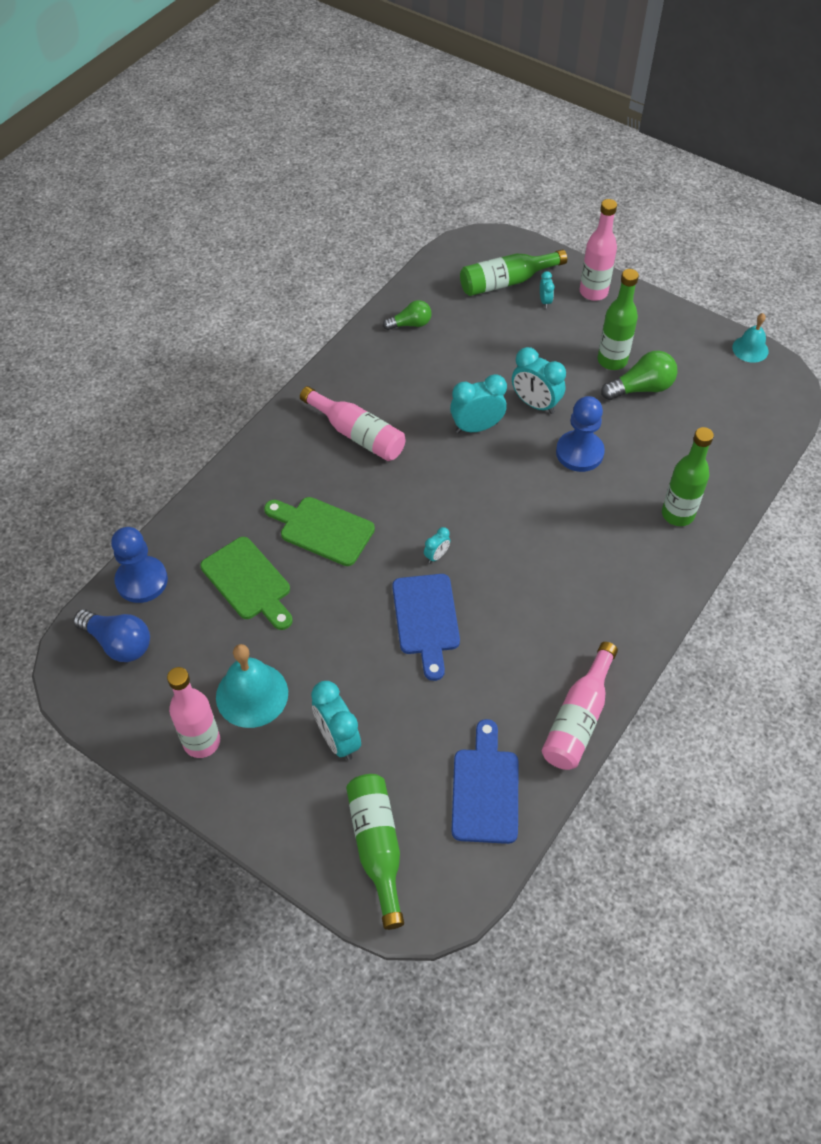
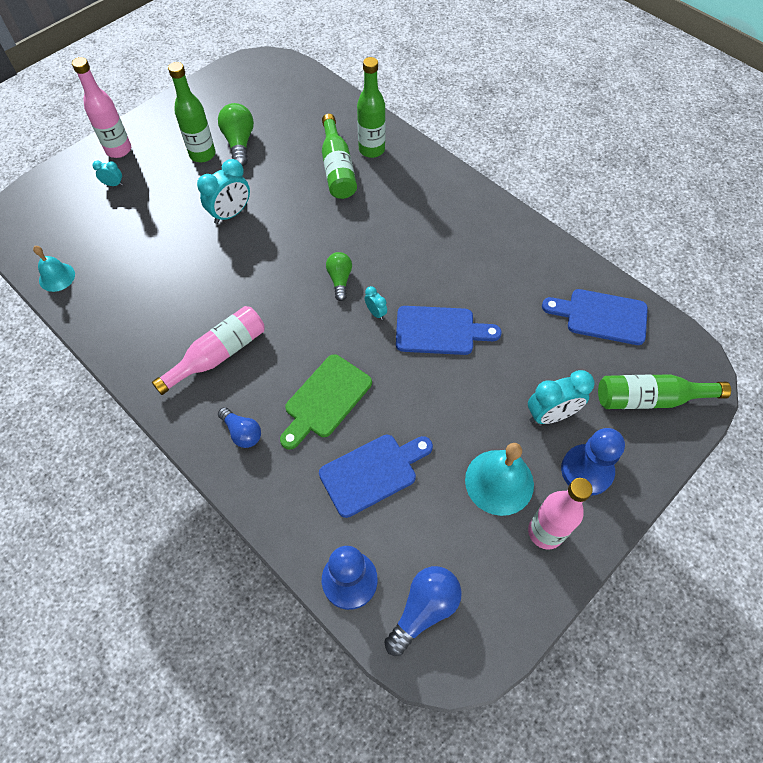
camera: 80 degrees left, 5 degrees up
green cutting board [200,537,293,630] -> blue cutting board [319,435,433,518]
green light bulb [383,300,432,330] -> green light bulb moved to [326,252,352,301]
turquoise clock [450,374,507,433] -> none
green bottle [460,249,567,296] -> green bottle moved to [322,114,357,199]
pink bottle [542,642,618,770] -> none
blue pawn [556,396,605,472] -> blue pawn moved to [561,428,625,495]
turquoise bell [732,313,769,363] -> turquoise bell moved to [33,246,75,292]
none -> blue light bulb [218,407,261,448]

